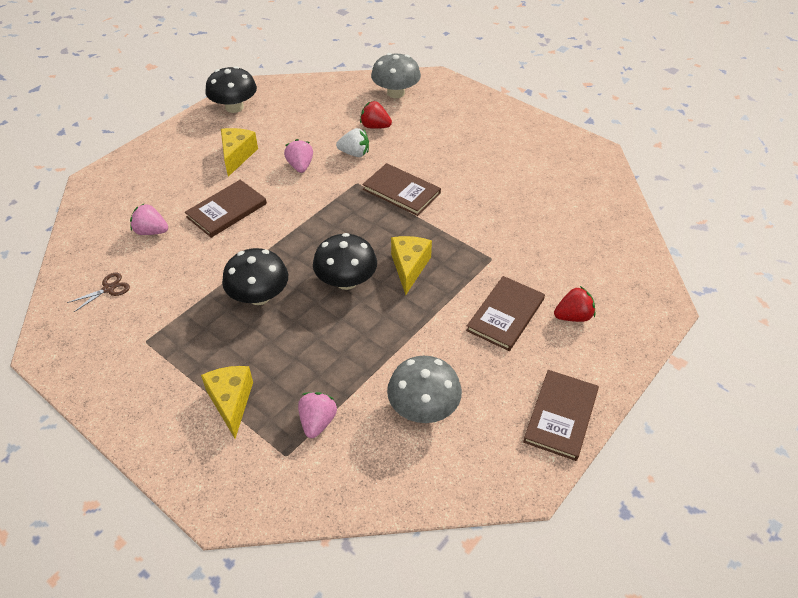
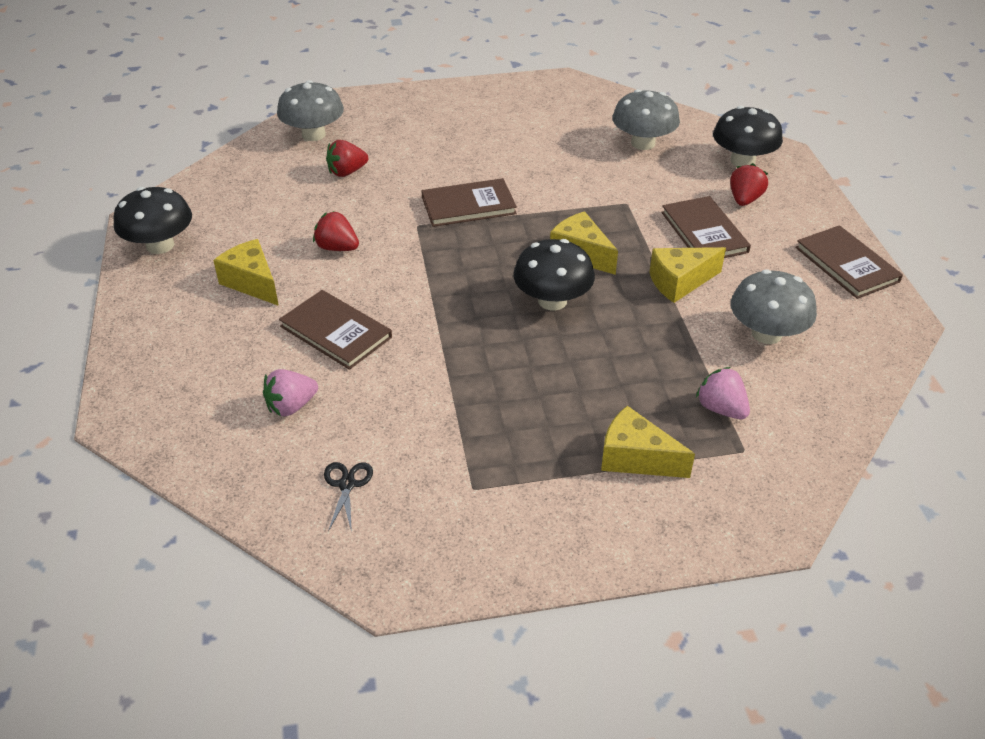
camera: 50 degrees left, 5 degrees down
brown scissors [67,273,130,312] -> black scissors [324,462,373,532]
brown book [185,180,267,238] -> brown book turned 45 degrees counterclockwise [279,290,392,370]
black mushroom [222,248,288,305] -> black mushroom moved to [713,106,783,166]
pink strawberry [284,139,313,173] -> red strawberry [313,211,359,251]
white strawberry [336,128,369,157] -> none
none -> grey mushroom [613,89,680,150]
none -> yellow cheese [649,247,726,303]

